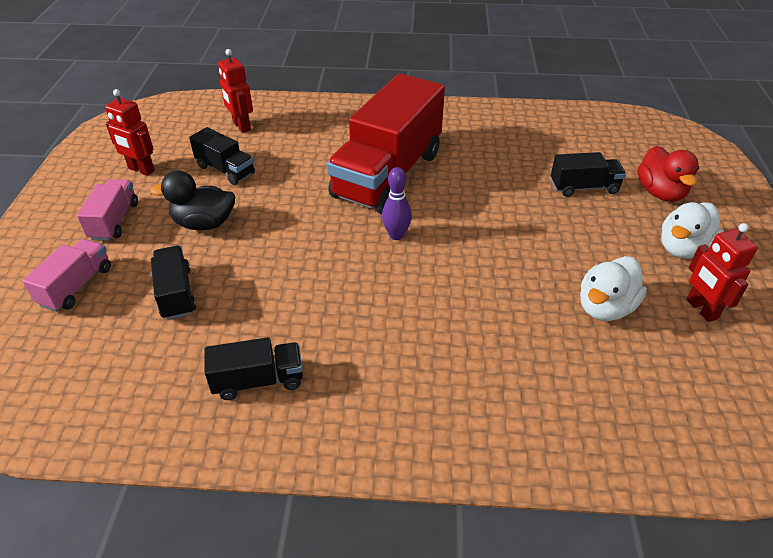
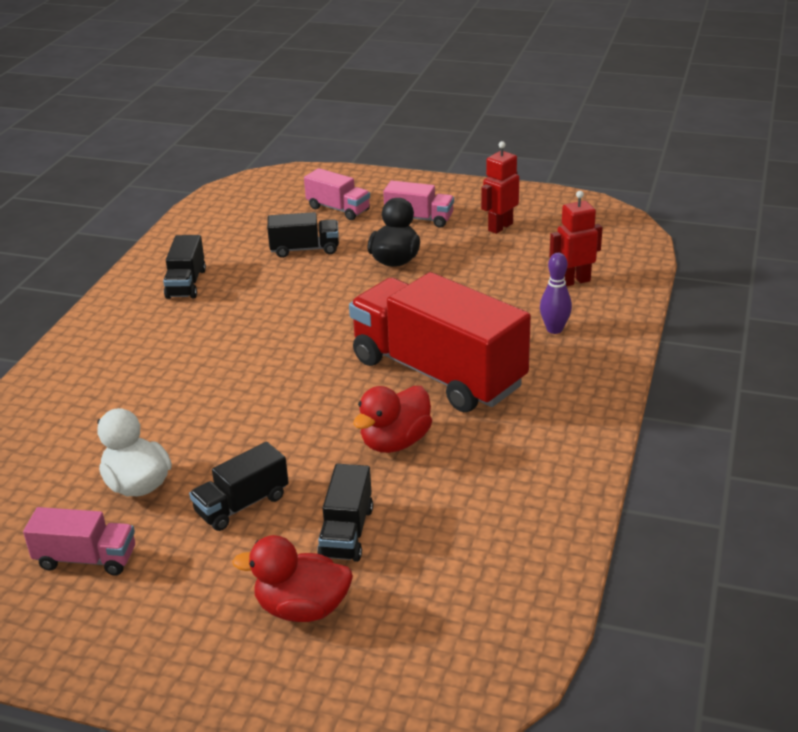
camera: 105 degrees right, 10 degrees down
black truck [189,127,255,185] -> black truck moved to [189,442,289,531]
purple bowling pin [382,167,412,240] -> purple bowling pin moved to [540,253,572,334]
white duck [661,202,724,259] -> none
red robot [686,223,758,322] -> pink truck [23,507,135,576]
none -> red duck [353,386,432,453]

